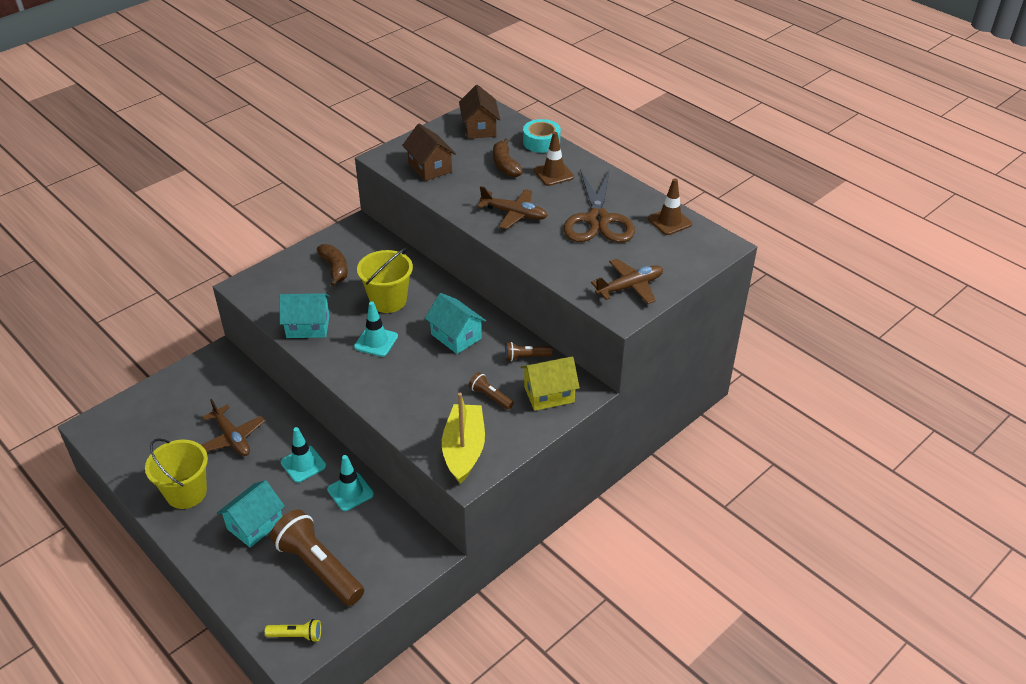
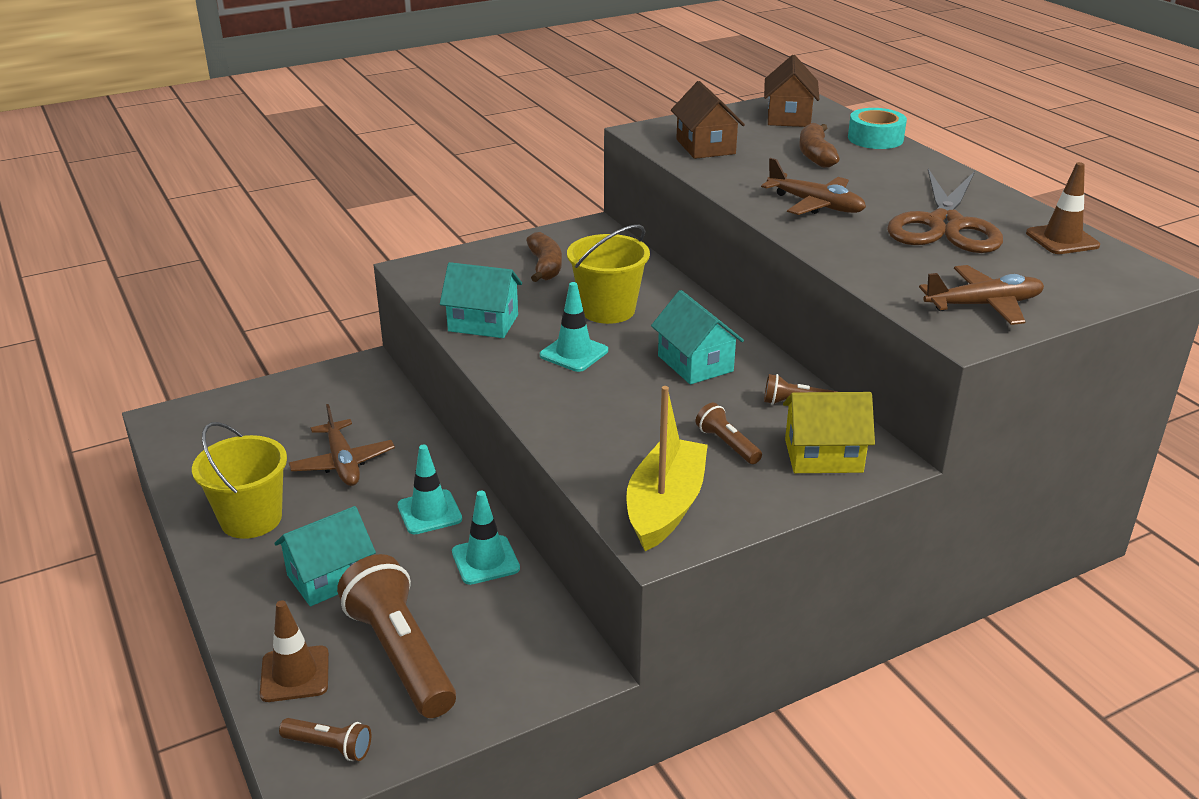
camera: 15 degrees right, 10 degrees down
yellow flashlight [265,619,321,642] -> brown flashlight [279,718,371,761]
brown traffic cone [534,132,574,186] -> brown traffic cone moved to [260,600,329,702]

